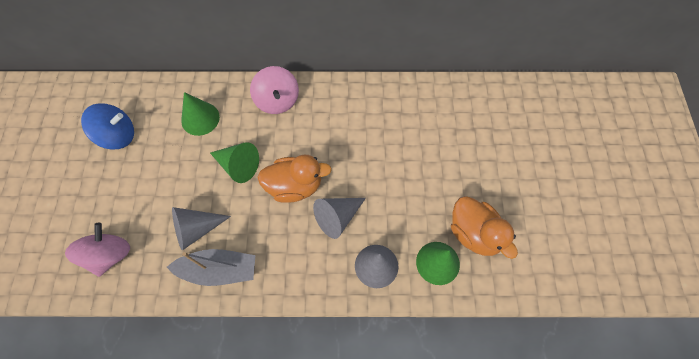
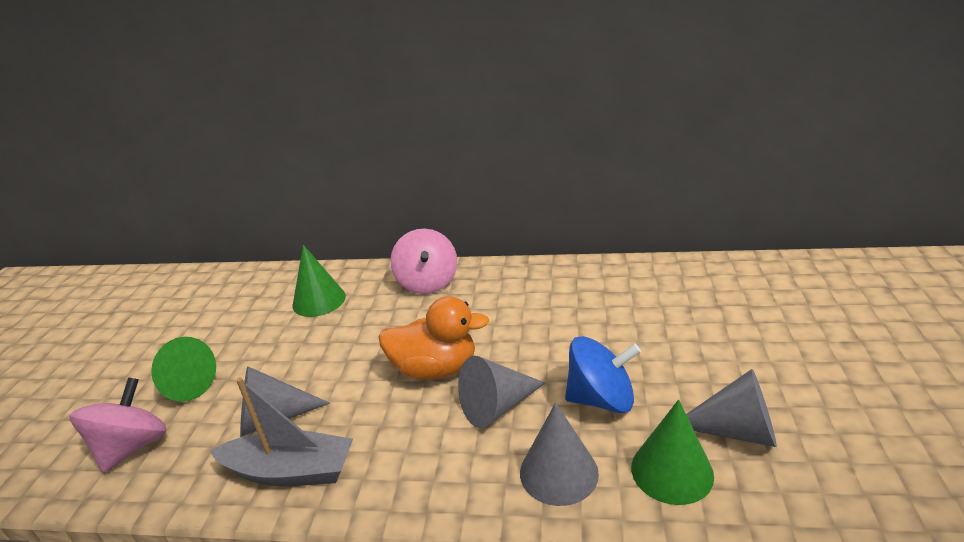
camera: 10 degrees right, 35 degrees down
blue spinning top [81,103,134,150] -> blue spinning top moved to [565,336,641,413]
green cone [210,142,259,183] -> green cone moved to [151,337,216,401]
orange duck [451,196,518,259] -> grey cone [686,369,777,447]

